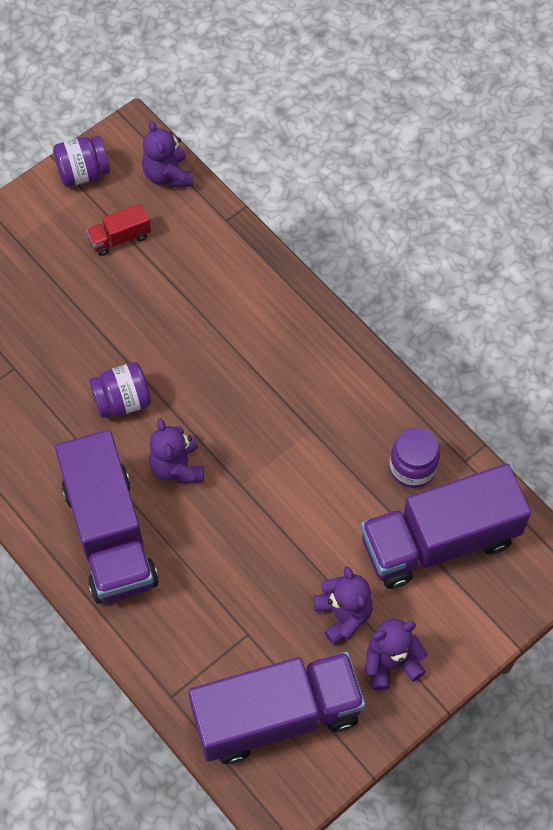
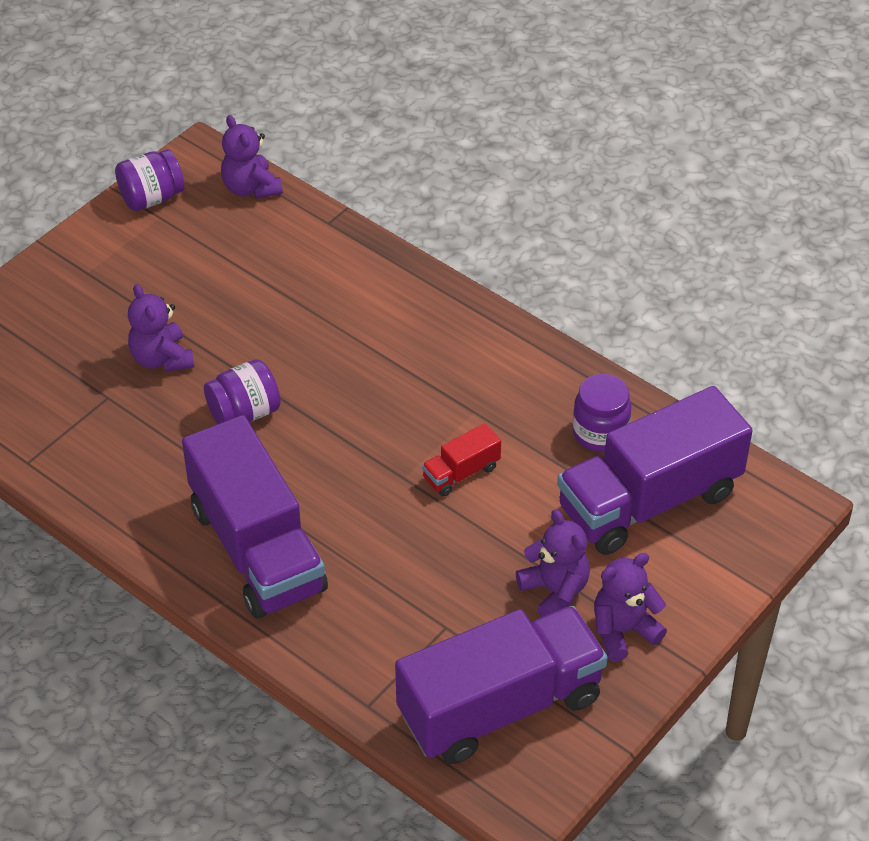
camera: 10 degrees left, 15 degrees down
red truck [87,203,151,256] -> red truck moved to [422,423,501,496]
purple teddy bear [149,418,204,483] -> purple teddy bear moved to [128,284,194,372]

